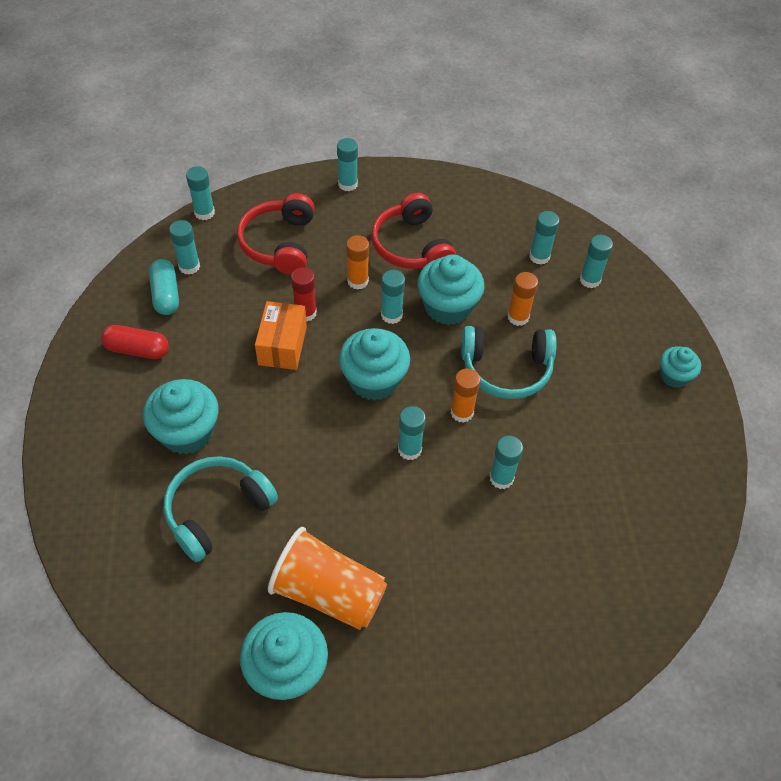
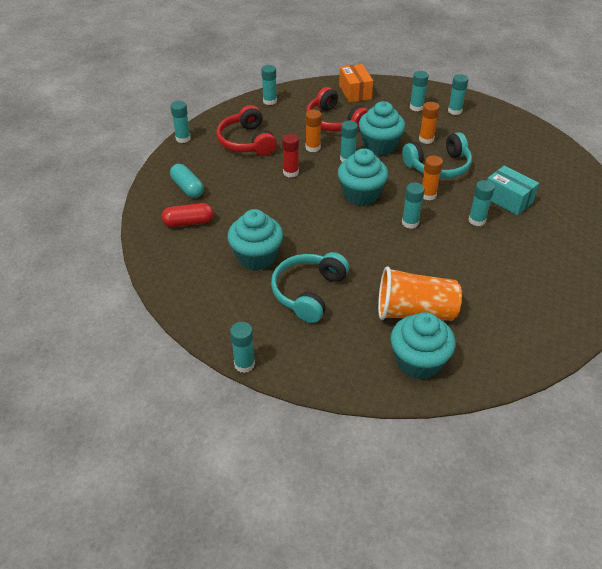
camera: 20 degrees left, 10 degrees down
turquoise glue stick [169,220,200,275] -> turquoise glue stick moved to [230,322,255,373]
orange box [255,301,307,370] -> orange box moved to [339,64,373,103]
turquoise cupcake [660,346,701,388] -> none
none -> turquoise box [487,165,539,216]

